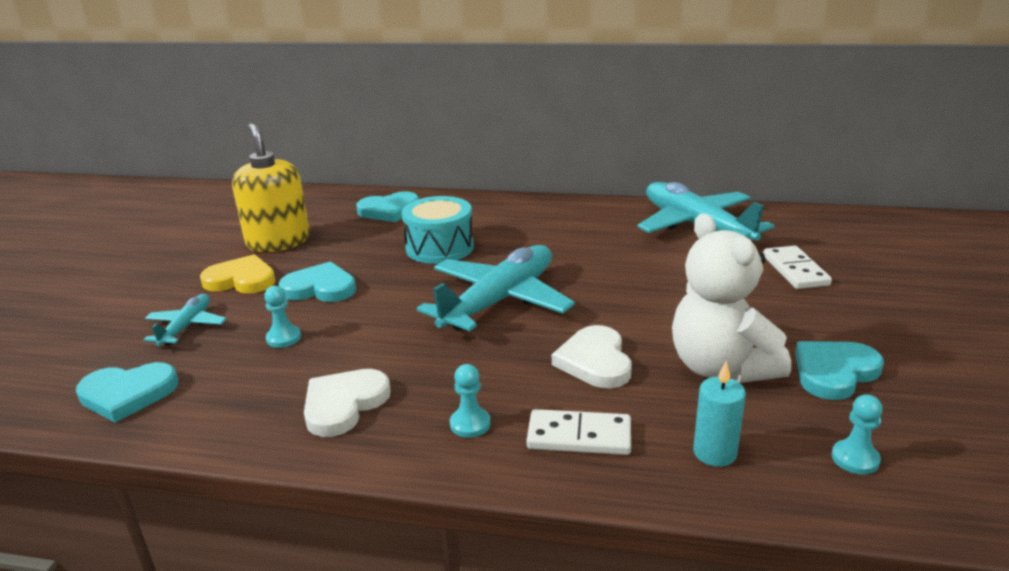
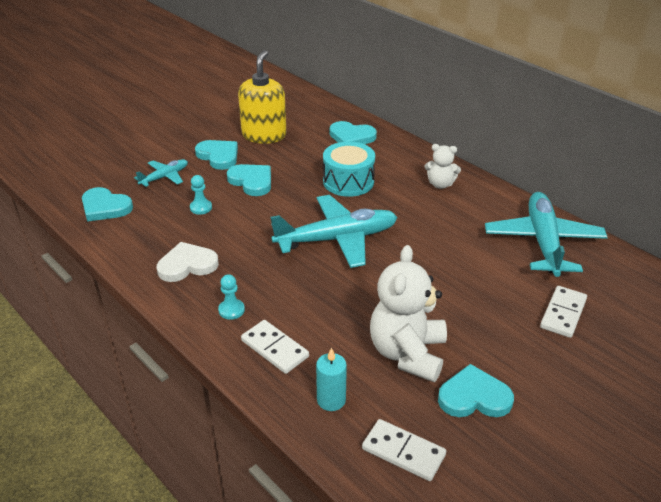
camera: 35 degrees right, 10 degrees up
yellow heart [200,254,275,294] -> turquoise heart [195,140,238,170]
white heart [552,325,632,388] -> none
turquoise pawn [832,394,883,475] -> white domino [362,419,446,481]
none -> white teddy bear [425,144,461,189]

